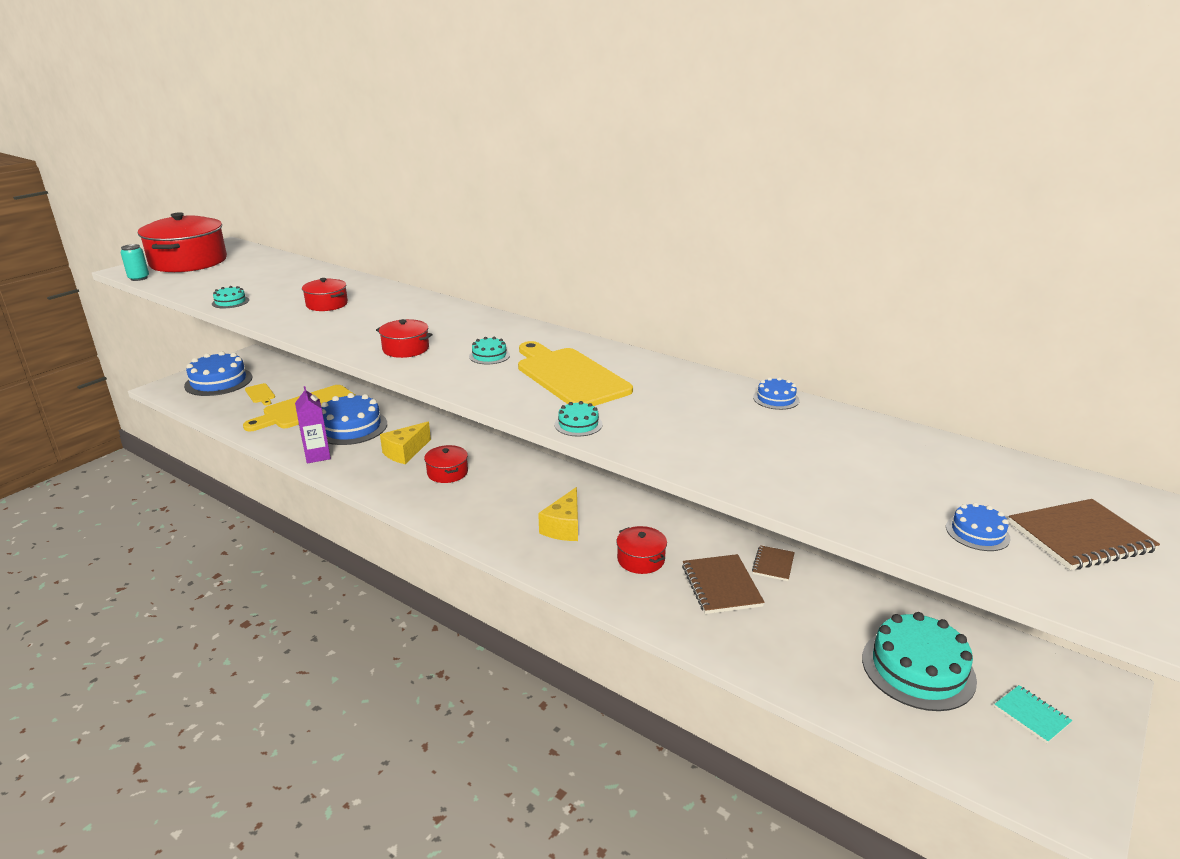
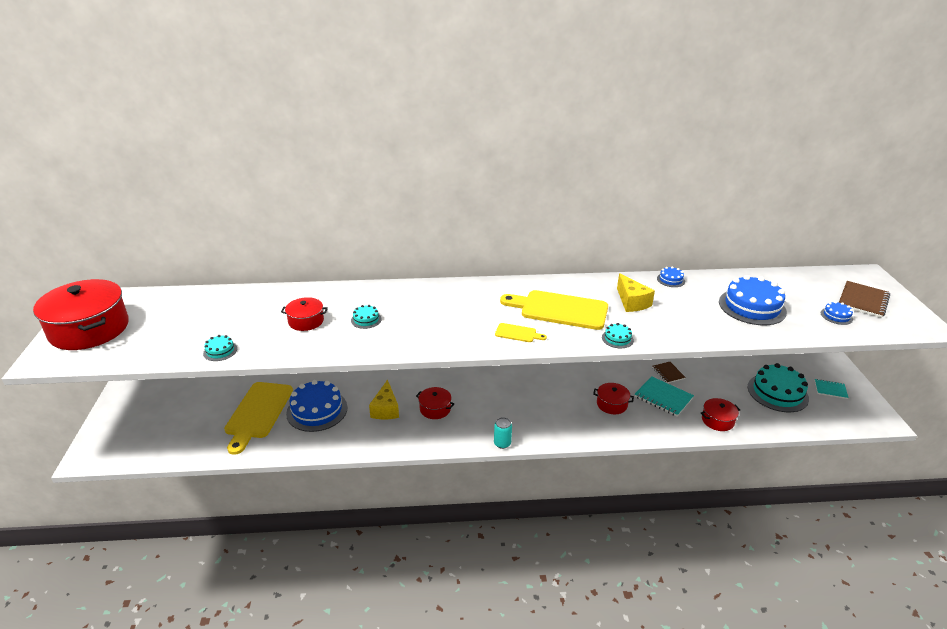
camera: 40 degrees left, 5 degrees up
turquoise can [120,244,149,281] -> turquoise can moved to [494,417,512,449]
blue cake [184,351,252,396] -> blue cake moved to [719,275,787,325]
yellow cutting board [245,383,275,405] -> yellow cutting board moved to [495,323,547,342]
purple carton [295,386,331,464] -> none
red pot [376,319,433,358] -> red pot moved to [701,398,740,431]
turquoise cake [469,337,510,364] -> turquoise cake moved to [351,305,382,329]
yellow cheese [538,487,578,541] -> yellow cheese moved to [617,273,655,312]
brown notebook [682,554,765,614] -> turquoise notebook [635,376,694,417]

